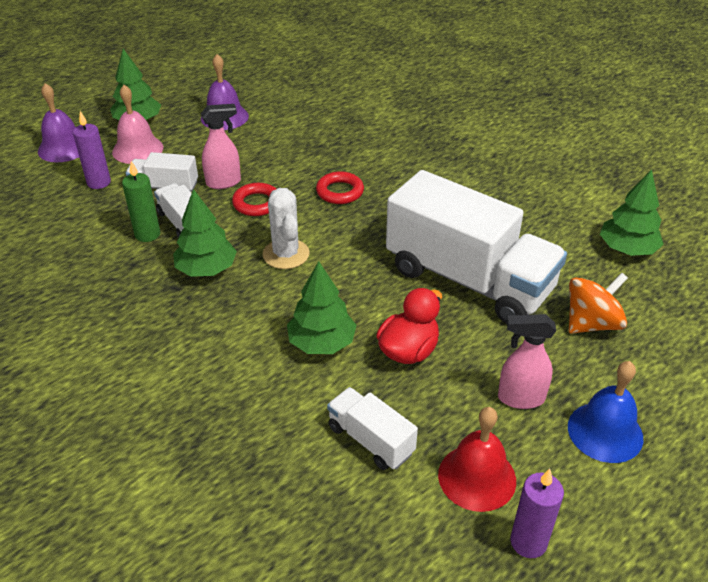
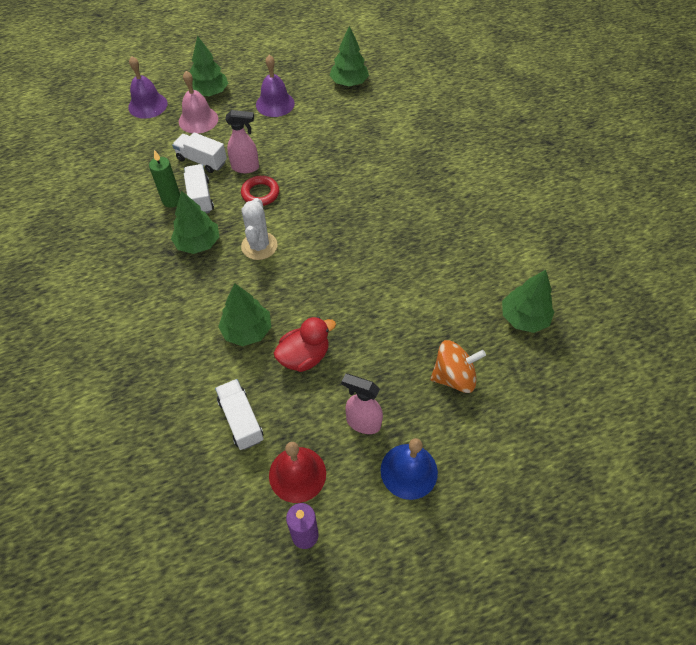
camera: 20 degrees right, 15 degrees up
purple candle [73,111,111,189] -> none
red ring [316,171,364,204] -> none
white truck [386,170,567,324] -> none
none -> green tree [329,26,369,86]

